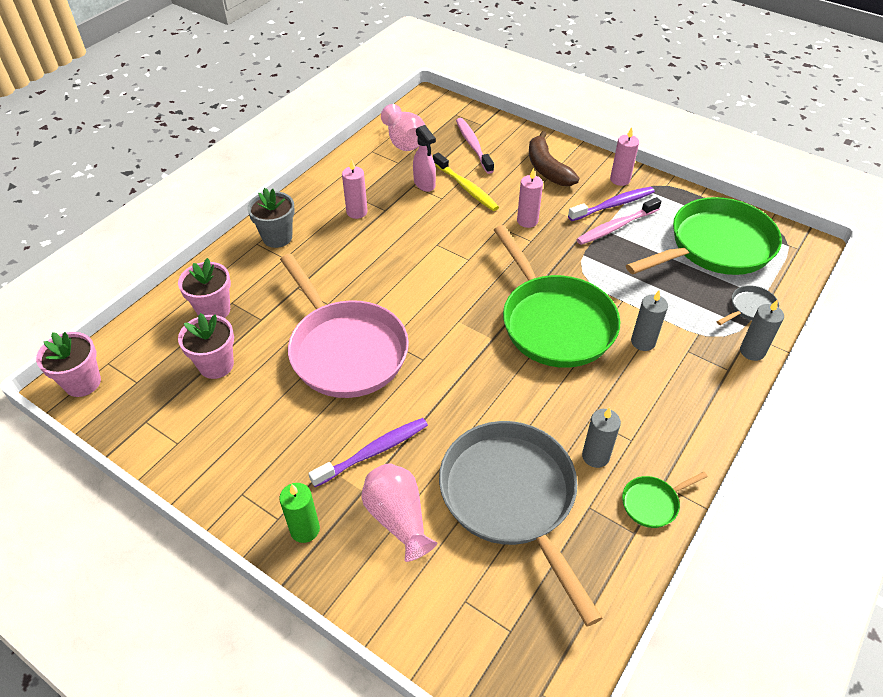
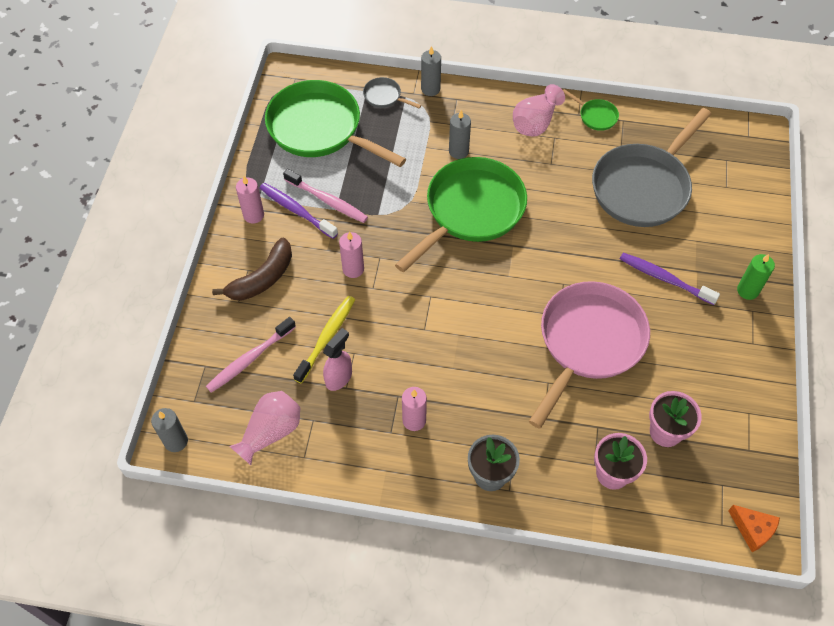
camera: 115 degrees left, 10 degrees up
pink flower pot [36,332,101,397] -> orange cheese [728,505,780,552]
pink vase [362,463,437,562] -> pink vase moved to [513,84,565,137]
grey candle [582,407,621,468] -> grey candle moved to [151,408,188,452]

